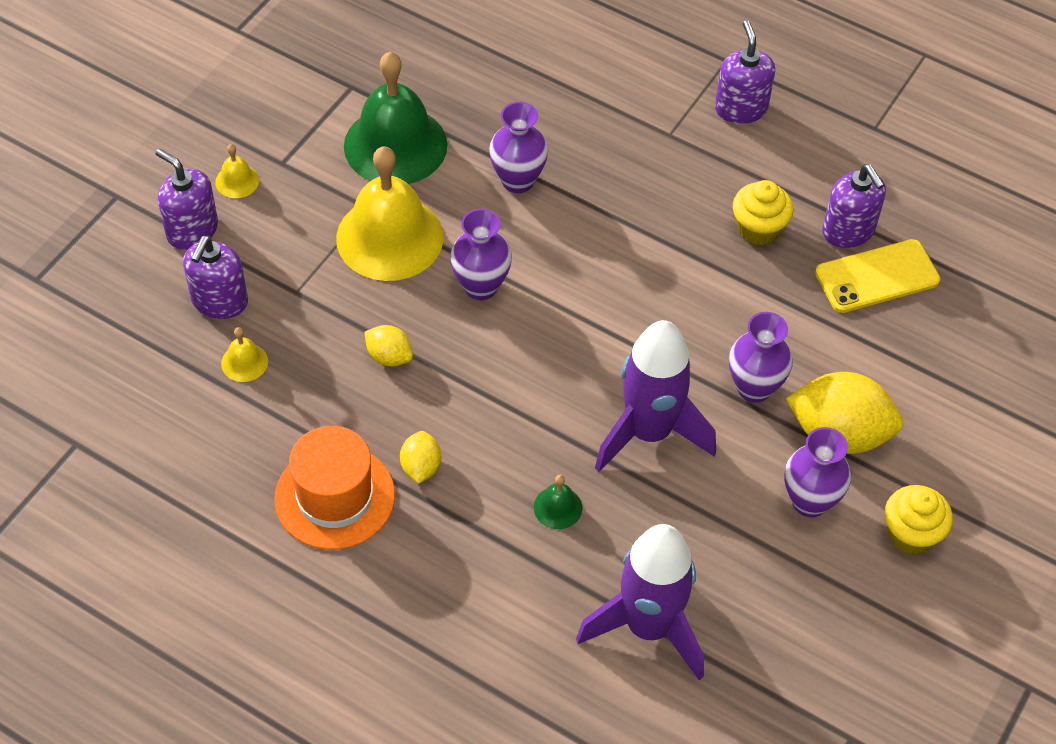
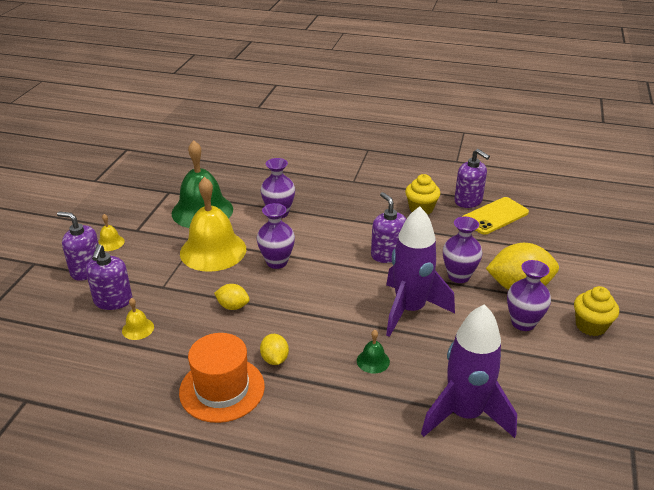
camera: 15 degrees left, 20 degrees down
purple soap dispenser [715,20,775,124] -> purple soap dispenser moved to [371,192,406,263]

